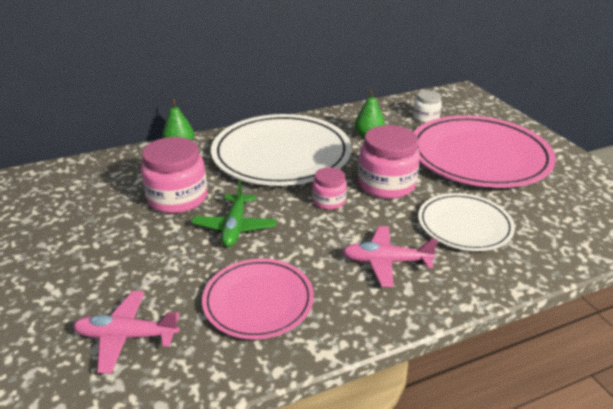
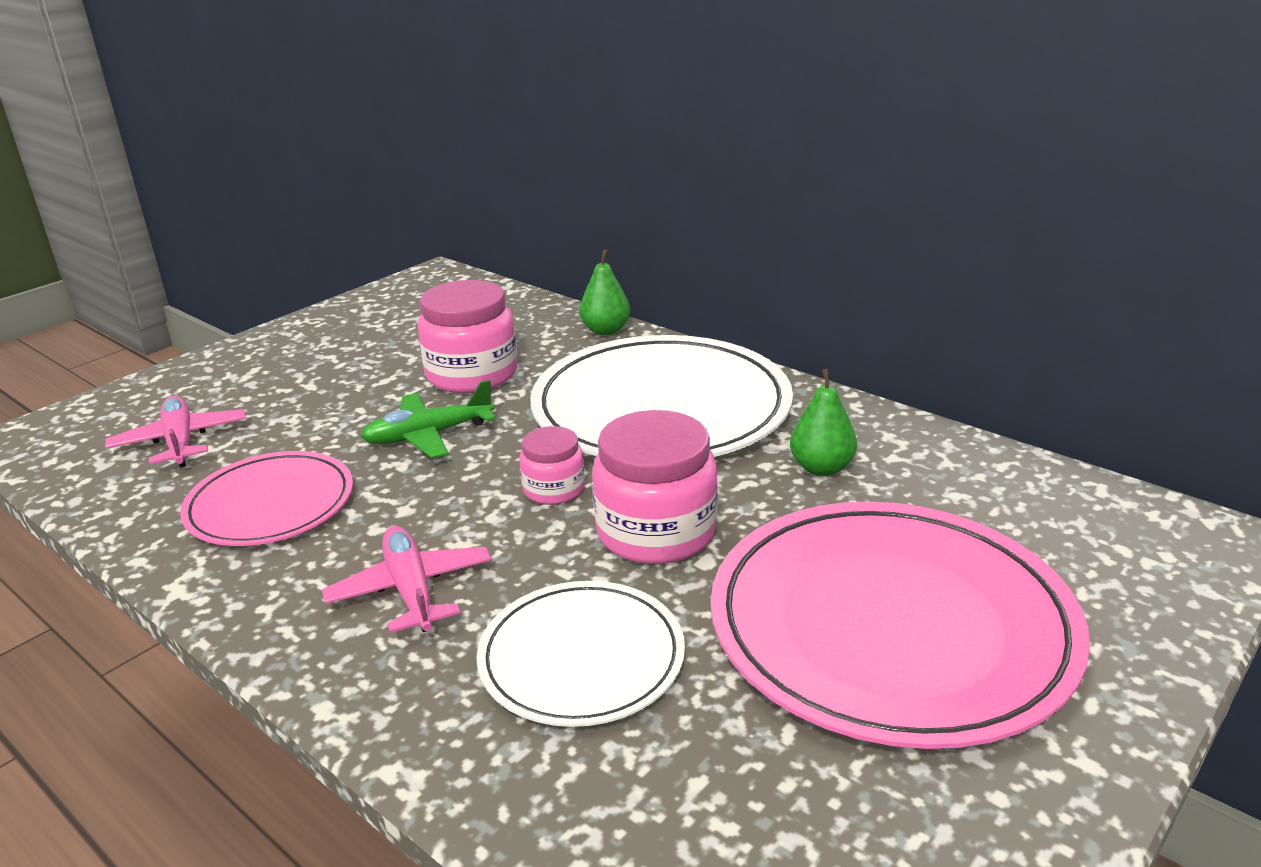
camera: 65 degrees right, 5 degrees down
white jar [413,90,442,123] -> none

